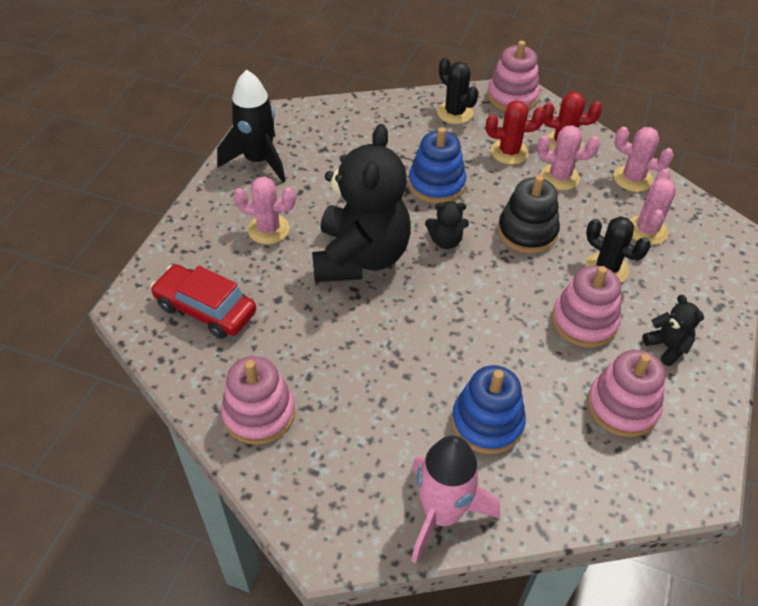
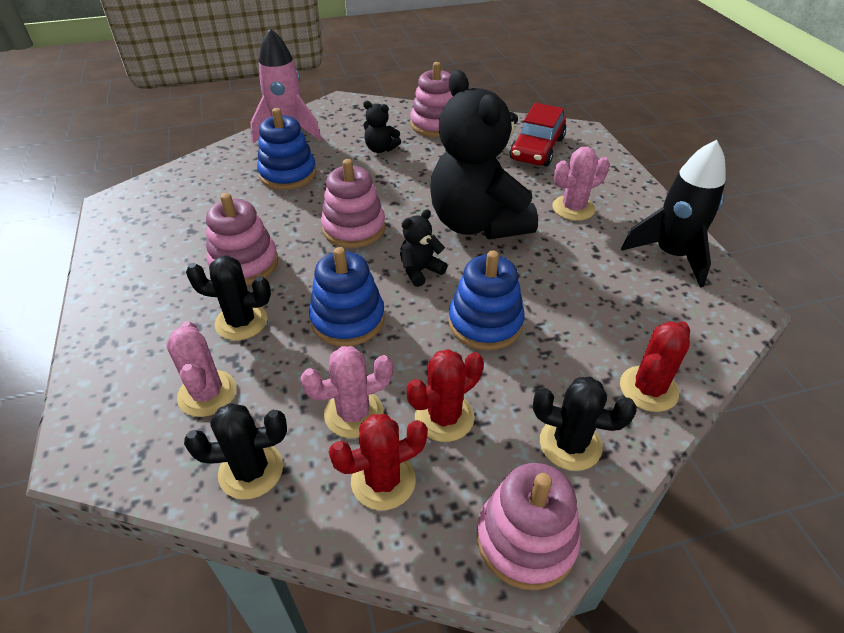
camera: 145 degrees right, 5 degrees down
red car [150,264,256,339] -> red car turned 120 degrees clockwise [510,103,566,167]
black stacking toy [498,175,560,254] -> blue stacking toy [309,247,385,347]
pink stacking toy [587,350,665,437] -> pink stacking toy moved to [321,159,385,248]
pink cactus [613,127,674,192] -> black cactus [184,403,287,499]
black teddy bear [642,295,704,366] -> black teddy bear moved to [363,101,401,153]
none -> red cactus [620,321,690,412]

